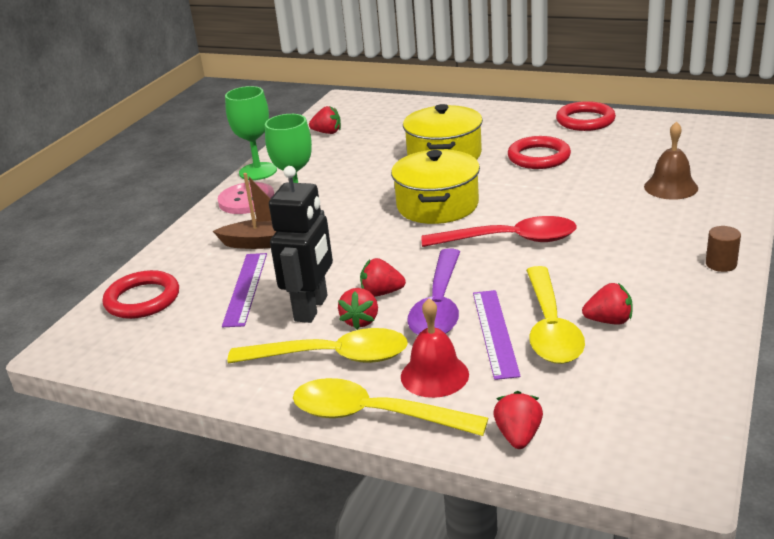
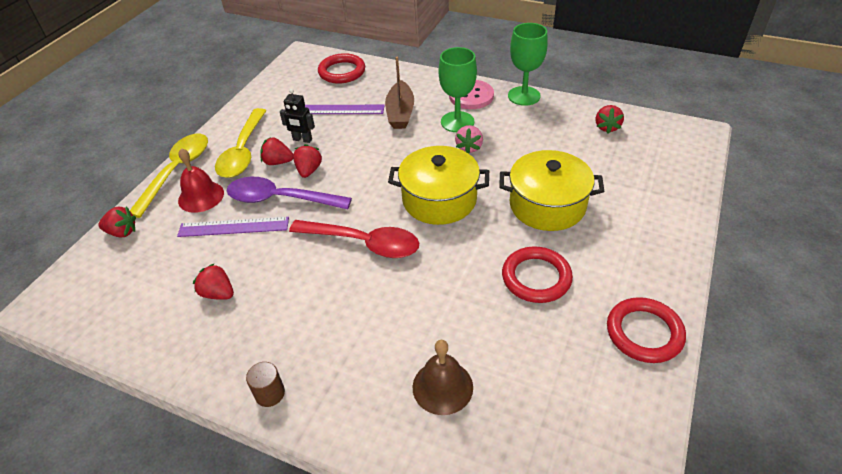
camera: 90 degrees right, 15 degrees up
black robot [269,166,333,323] -> black robot [280,89,315,143], size x0.55
red spoon [422,216,577,247] -> red spoon turned 75 degrees counterclockwise [289,220,419,258]
yellow spoon [526,266,585,364] -> none
red strawberry [582,283,633,325] -> red strawberry turned 120 degrees clockwise [193,263,234,300]
none -> pink strawberry [455,125,483,153]

